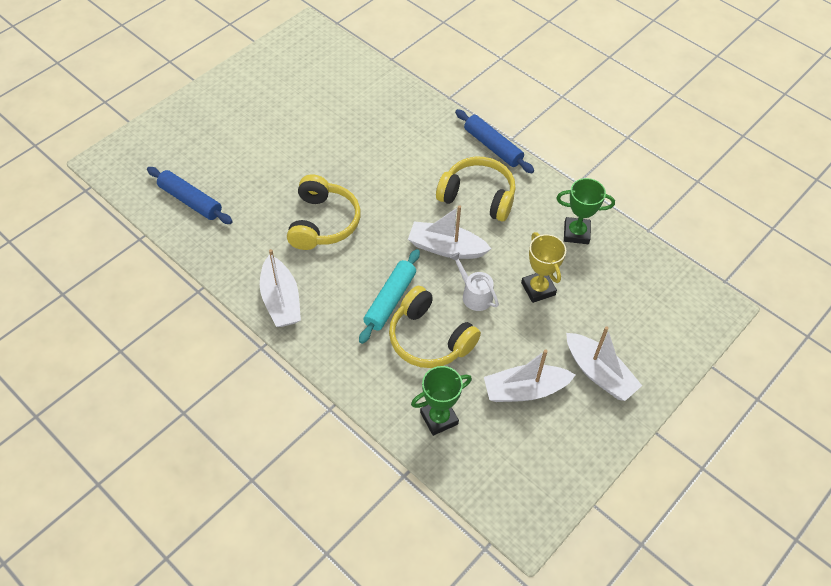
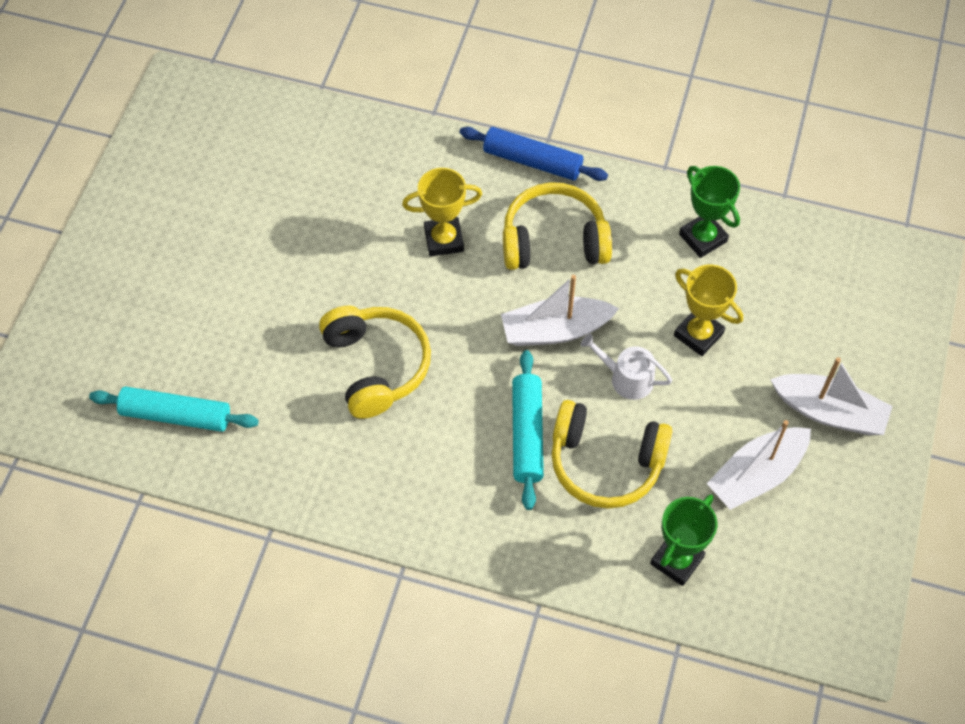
camera: 25 degrees left, 5 degrees up
blue rolling pin [147,167,233,224] -> turquoise rolling pin [89,386,259,432]
white boat [260,249,301,327] -> none
green trophy [556,178,615,244] -> green trophy turned 75 degrees clockwise [679,166,740,258]
none -> yellow trophy [402,168,482,257]

